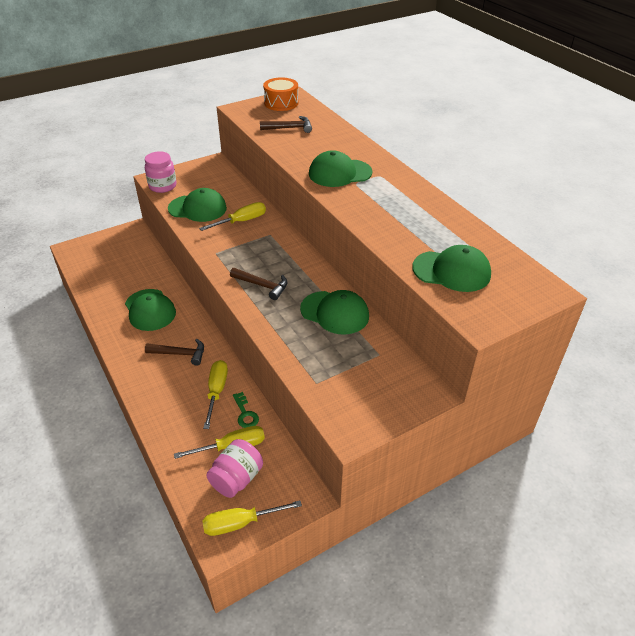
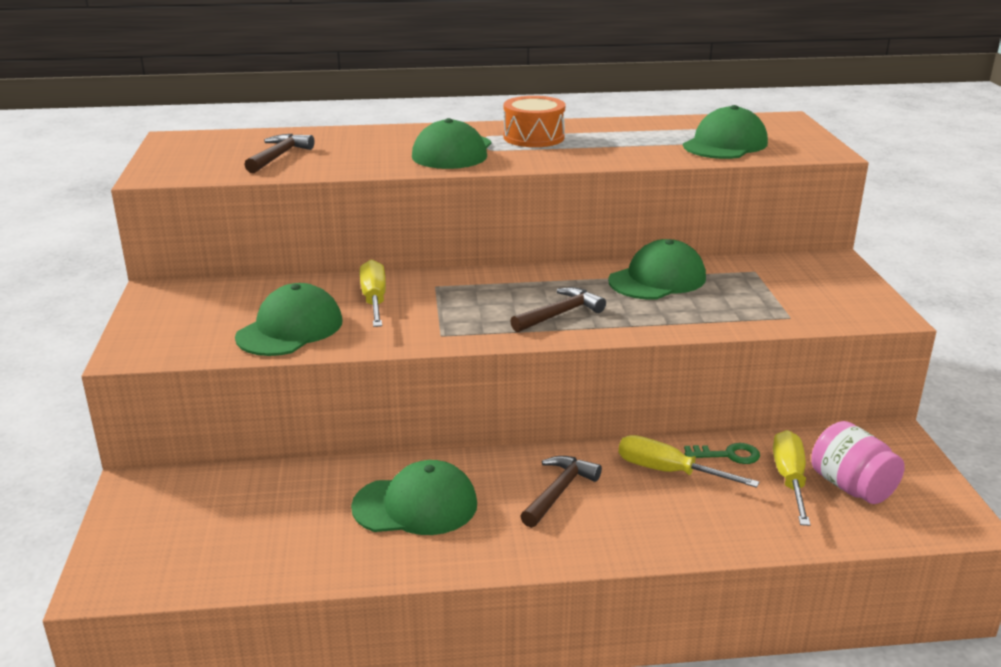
camera: 65 degrees left, 15 degrees down
pink jar [145,151,177,193] -> none
yellow screwdriver [202,500,302,536] -> none
orange drum [263,77,299,111] -> orange drum moved to [503,96,565,147]

